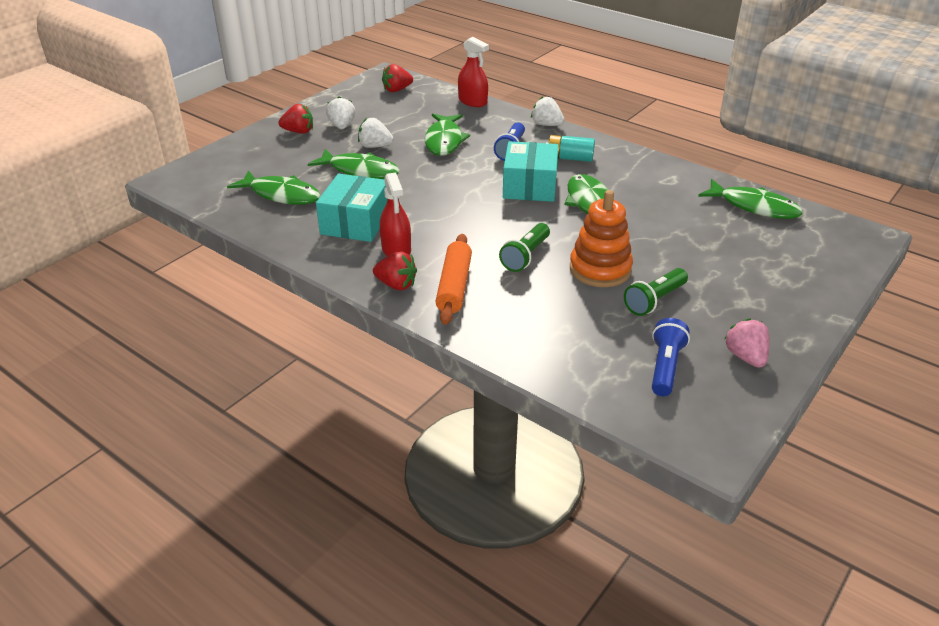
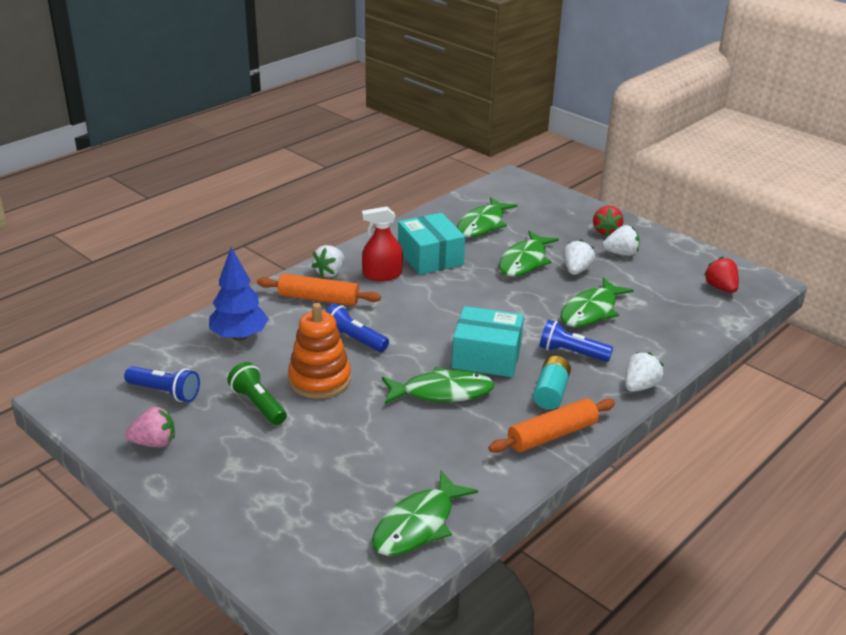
camera: 95 degrees right, 5 degrees down
turquoise box [316,174,388,242] -> turquoise box turned 45 degrees clockwise [398,213,465,275]
red strawberry [373,252,417,290] -> white strawberry [311,245,344,278]
green fish [425,114,470,156] -> green fish turned 60 degrees counterclockwise [560,278,634,327]
red spray bottle [458,37,489,107] -> none
green flashlight [499,223,550,272] -> blue flashlight [325,303,389,352]
none -> blue tree [209,247,269,341]
none -> orange rolling pin [488,398,615,453]

